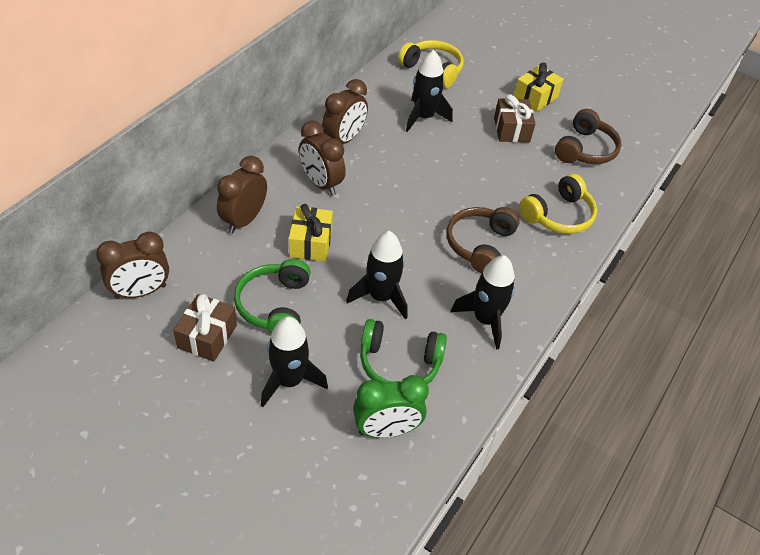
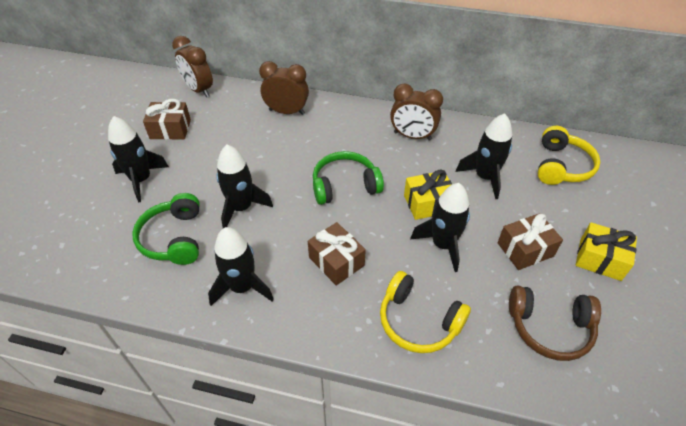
camera: 75 degrees right, 0 degrees up
green headphones [234,259,311,333] -> green headphones moved to [313,151,384,205]
yellow gift [289,204,333,262] -> yellow gift moved to [404,170,452,220]
brown clock [299,120,346,196] -> none
green clock [353,375,429,438] -> none
brown headphones [446,207,520,273] -> brown gift [308,222,366,286]
none -> black rocket [410,183,470,272]

